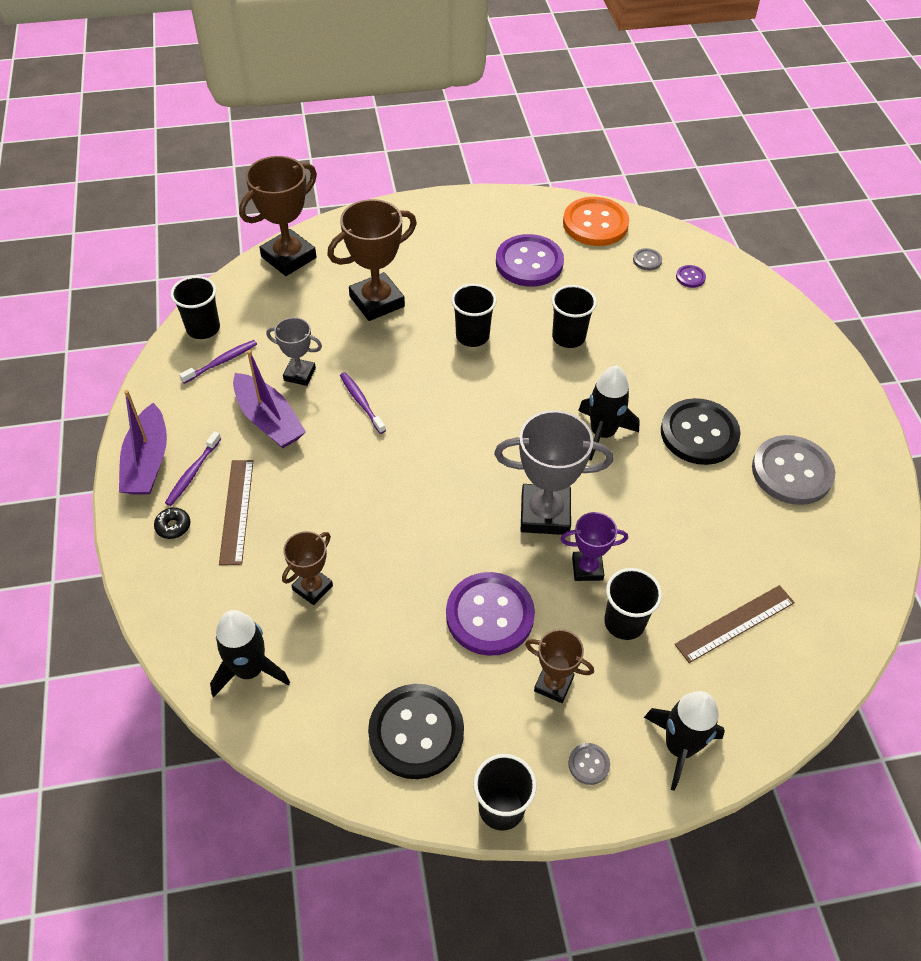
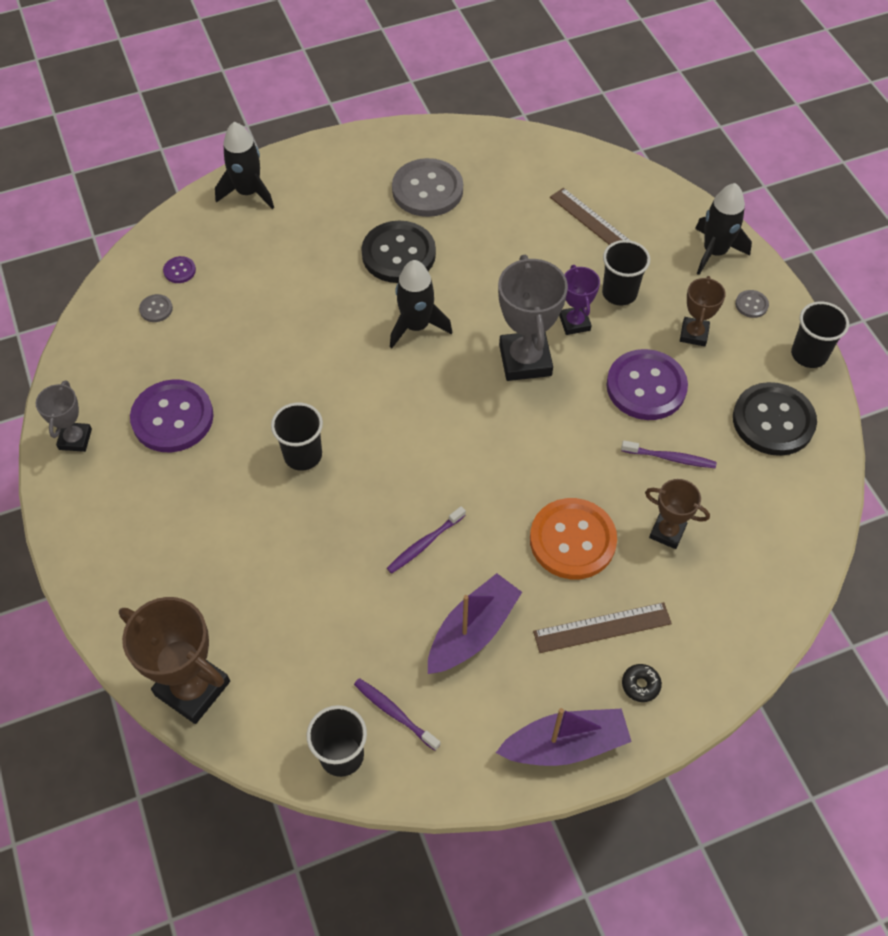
camera: 100 degrees left, 5 degrees up
purple toothbrush [165,431,221,506] -> purple toothbrush moved to [621,440,717,468]
black rocket [210,610,290,697] -> black rocket moved to [215,122,274,209]
grey trophy [266,317,322,386] -> grey trophy moved to [35,381,92,452]
brown trophy [327,199,417,321] -> none
black cup [552,285,597,348] -> none
orange button [563,197,629,246] -> orange button moved to [530,498,617,579]

